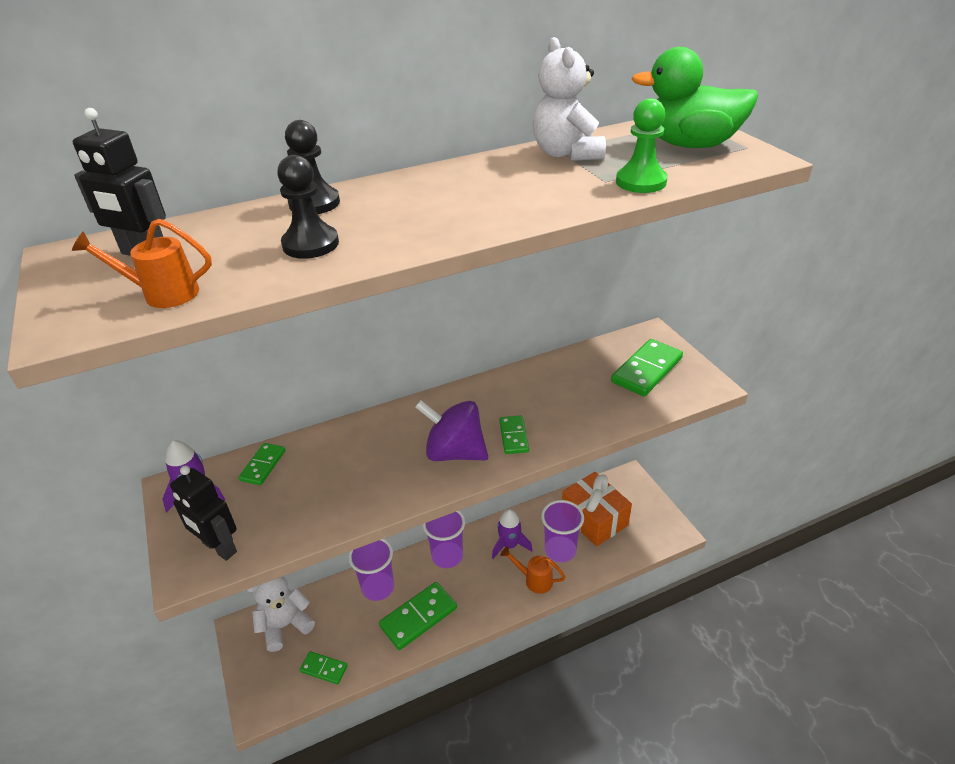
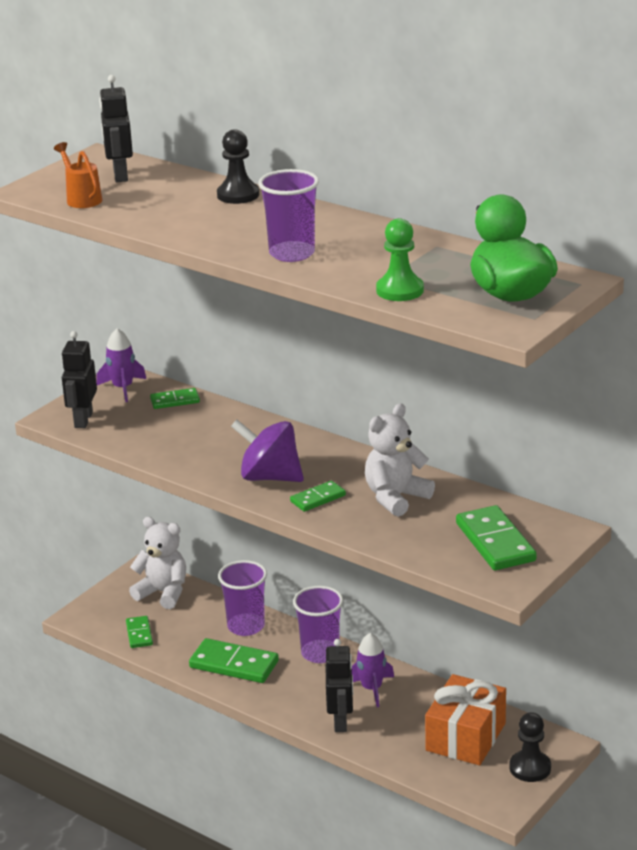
camera: 60 degrees right, 10 degrees down
black pawn [277,155,339,259] -> black pawn moved to [510,712,551,782]
purple spinning top [415,400,488,461] -> purple spinning top turned 60 degrees counterclockwise [231,419,304,482]
orange watering can [501,547,566,594] -> black robot [326,639,353,732]
white teddy bear [533,37,606,161] -> white teddy bear moved to [365,403,435,517]
purple cup [541,500,584,562] -> purple cup moved to [258,169,319,262]
green domino [611,339,683,396] -> green domino turned 60 degrees clockwise [456,505,537,570]

